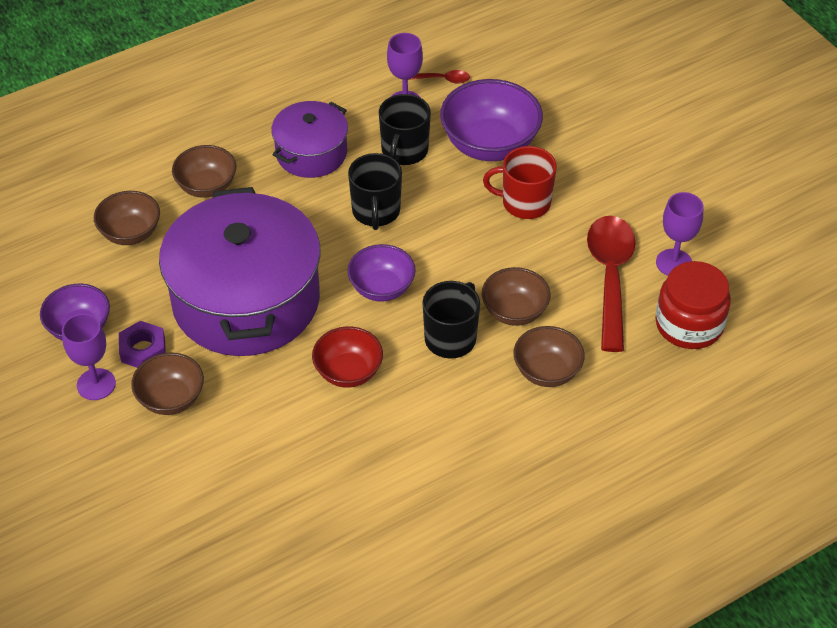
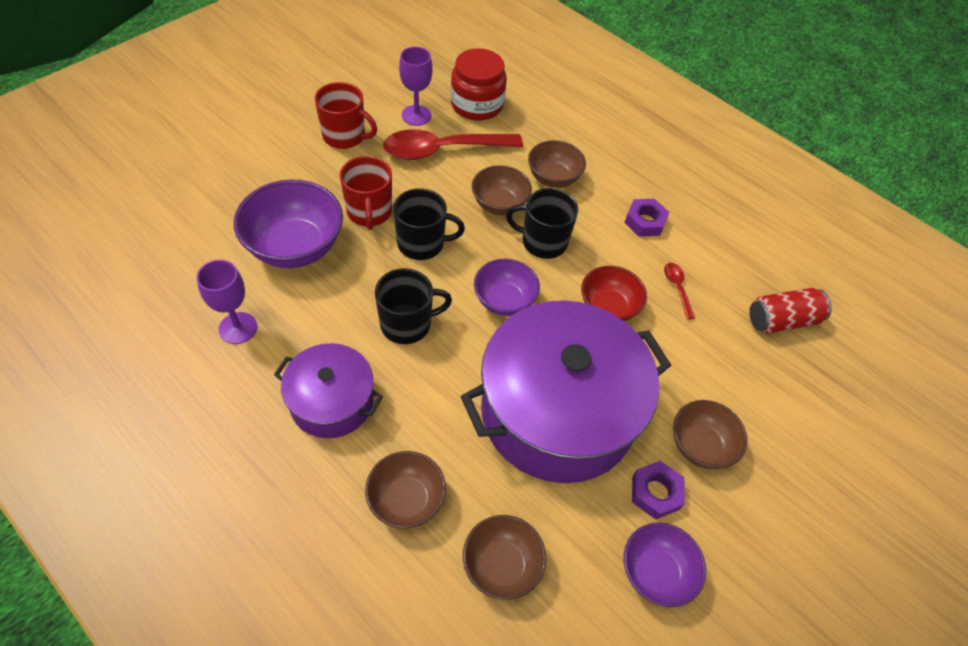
camera: 110 degrees left, 5 degrees up
purple goblet [62,314,116,400] -> none
black mug [379,94,431,165] -> black mug moved to [393,188,465,260]
red spoon [408,70,470,84] -> red spoon moved to [664,263,695,320]
none -> red mug [315,82,377,149]
none -> purple nut [624,199,669,237]
none -> red can [749,288,832,334]

